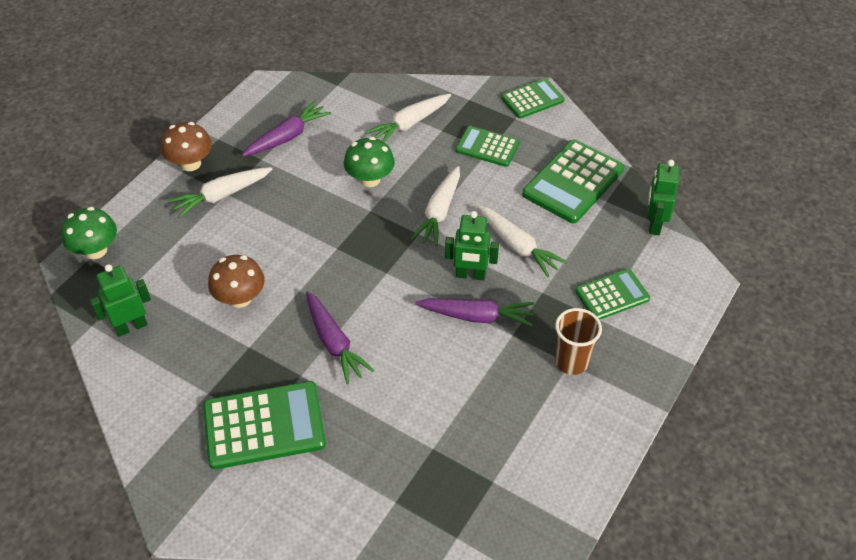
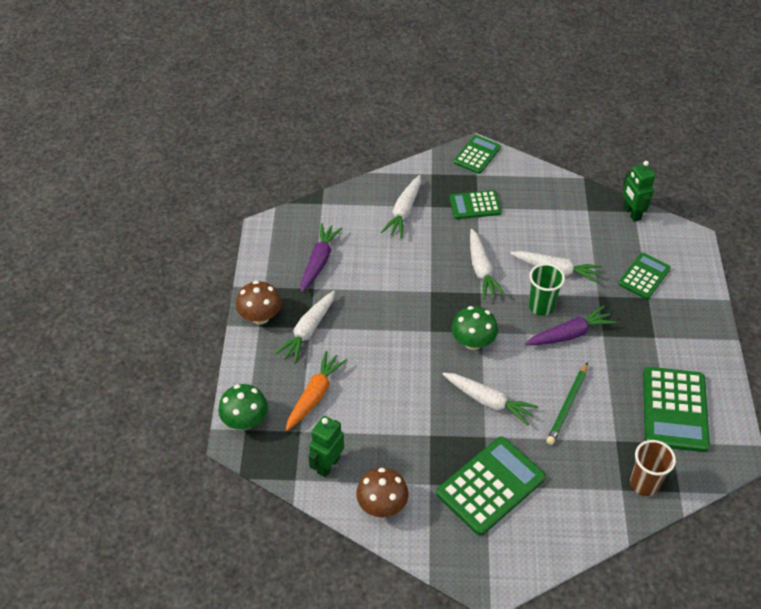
camera: 30 degrees left, 0 degrees up
brown mushroom [208,255,265,308] -> brown mushroom moved to [356,467,408,517]
purple carrot [306,291,374,384] -> white carrot [442,373,538,426]
green mushroom [344,137,395,187] -> green mushroom moved to [452,306,498,350]
green robot [445,211,499,281] -> green cup [529,263,565,316]
green calculator [522,139,624,223] -> green calculator moved to [643,367,710,452]
brown cup [555,308,602,375] -> brown cup moved to [630,440,676,496]
none -> orange carrot [286,351,348,431]
none -> green pencil [546,362,588,445]

